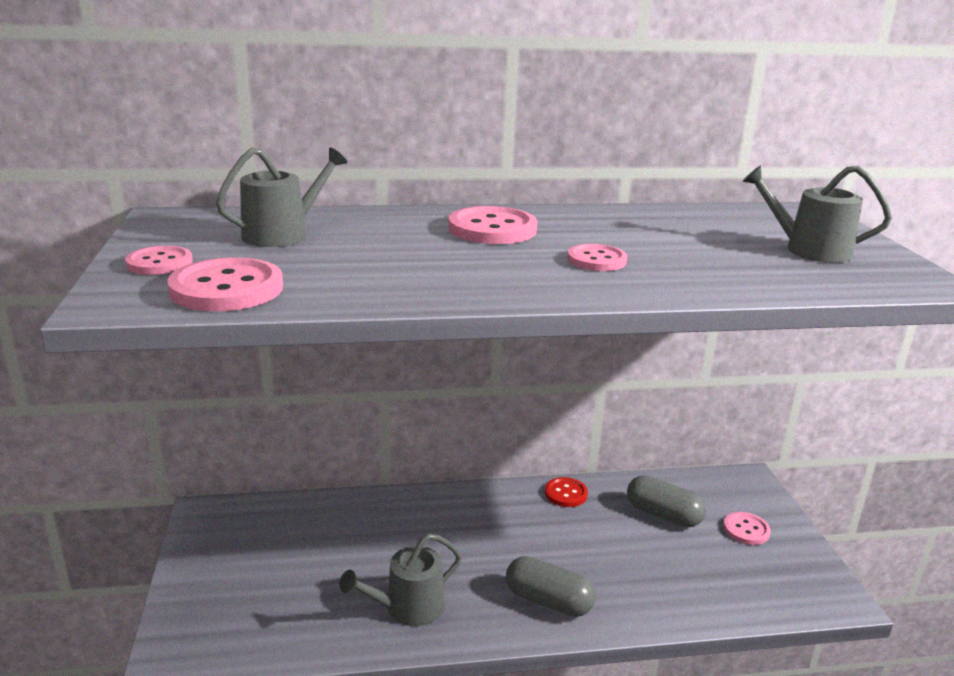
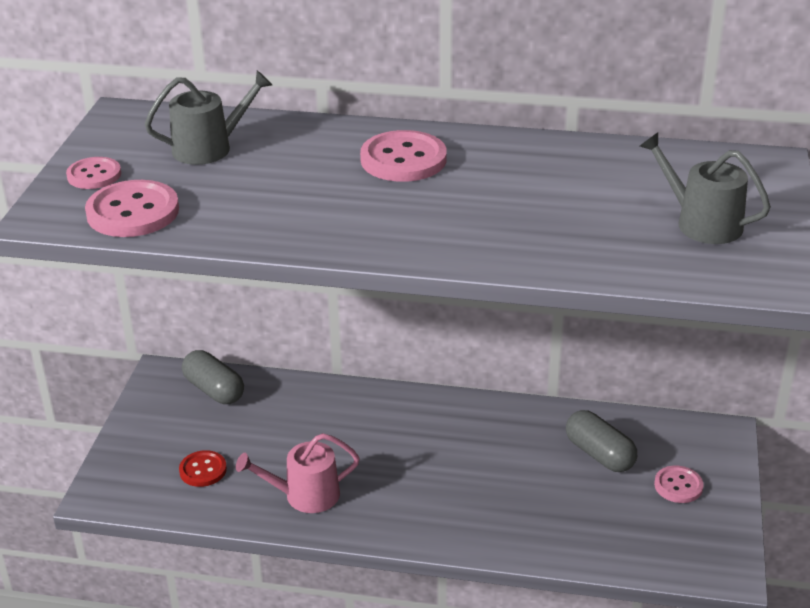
camera: 20 degrees right, 10 degrees up
grey watering can [340,533,462,626] -> pink watering can [236,433,360,513]
grey capsule [506,556,596,617] -> grey capsule moved to [182,350,244,404]
red button [545,477,588,507] -> red button moved to [179,450,227,487]
pink button [567,244,627,271] -> none

